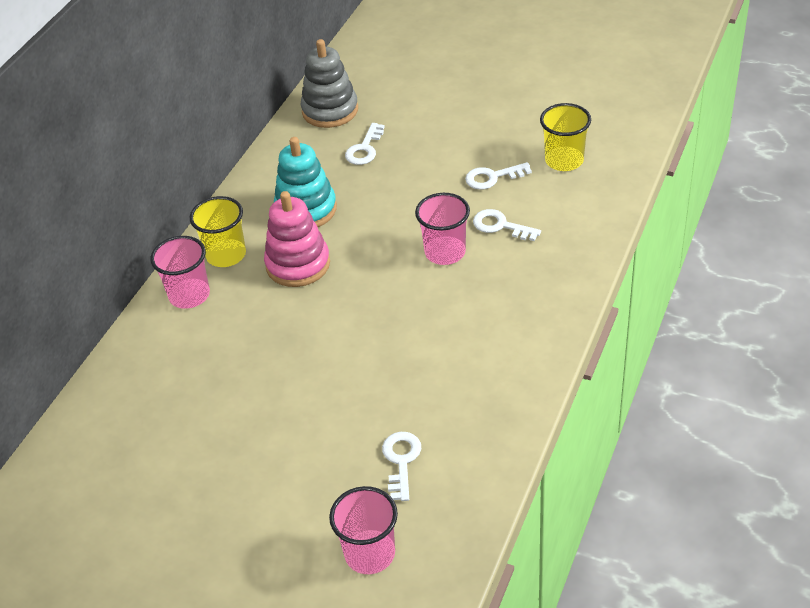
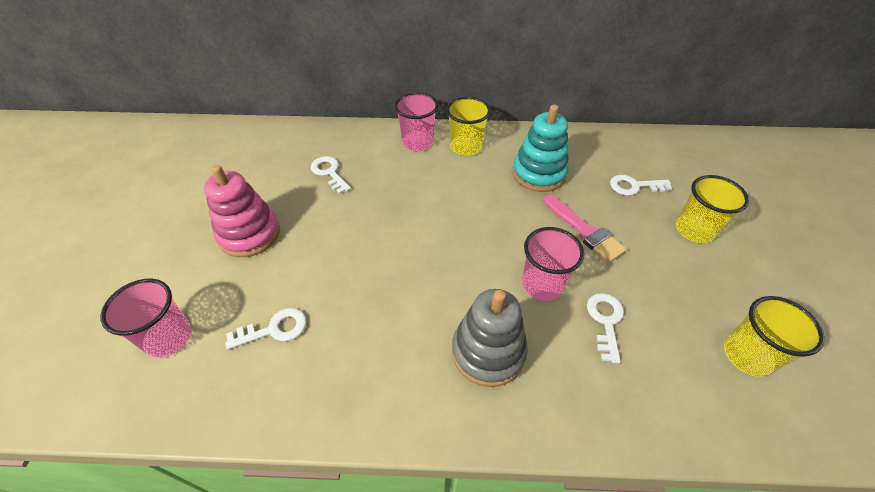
camera: 65 degrees right, 5 degrees up
pink stacking toy [264,191,330,287] -> pink stacking toy moved to [204,165,280,257]
grey stacking toy [301,39,358,128] -> grey stacking toy moved to [452,289,528,387]
white key [465,162,532,190] -> white key moved to [311,156,351,194]
none -> pink brush [543,195,627,263]
none -> yellow cup [676,175,749,243]

